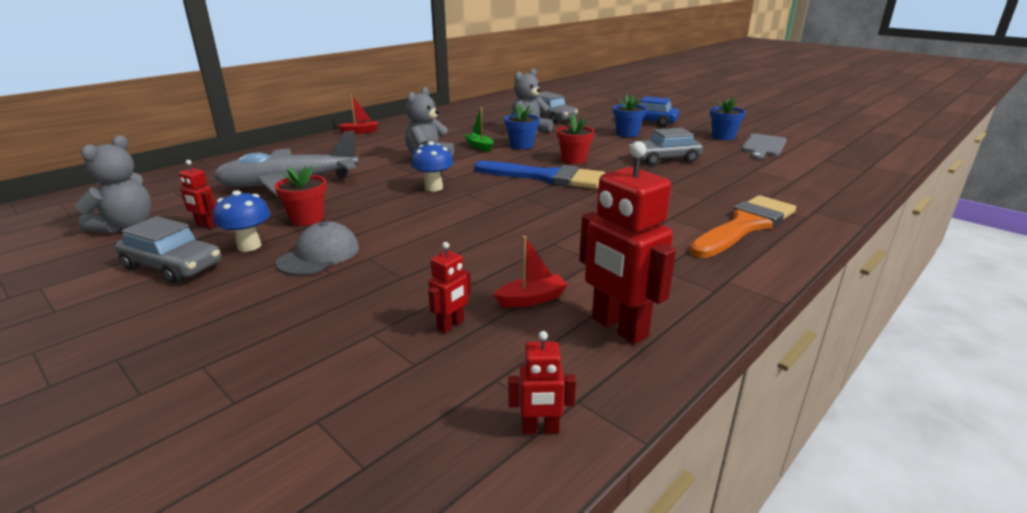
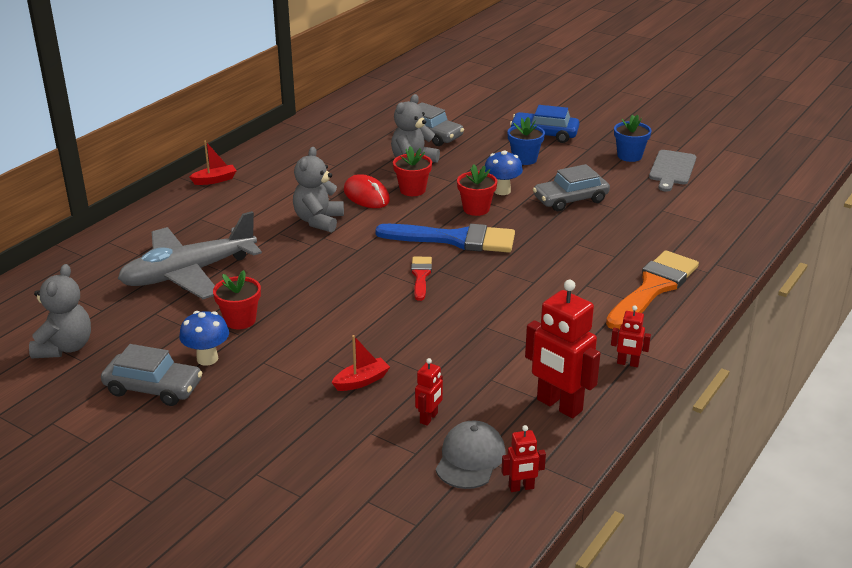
camera: 10 degrees left, 5 degrees up
red robot [179,160,215,229] -> red robot moved to [611,306,651,367]
grey cap [276,221,359,276] -> grey cap moved to [436,421,506,489]
blue mushroom [411,141,453,192] -> blue mushroom moved to [485,151,523,195]
green boat [464,107,493,152] -> red mouse [344,174,390,208]
red boat [493,236,568,307] -> red boat moved to [332,335,390,391]
blue flower pot [504,104,539,149] -> red flower pot [393,146,432,196]
none -> red brush [411,257,432,301]

